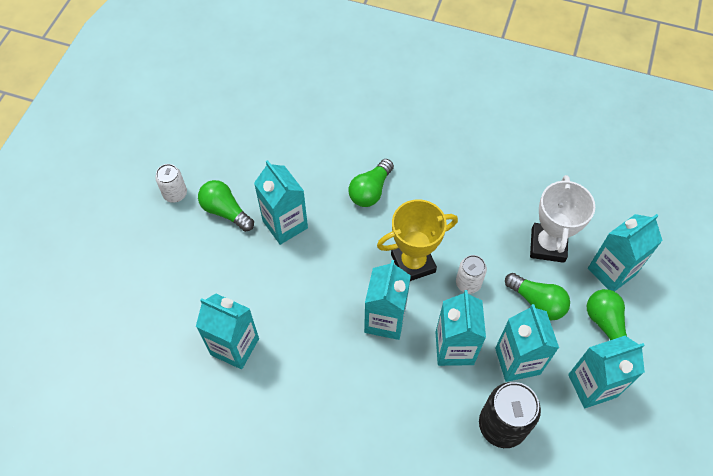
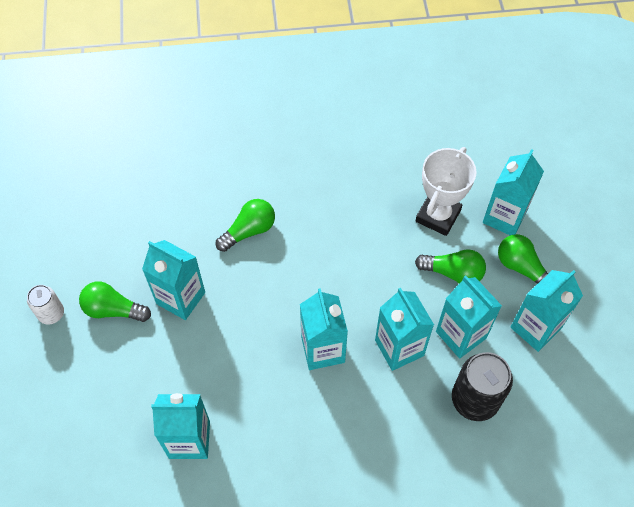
camera: 25 degrees left, 0 degrees up
green light bulb [348,159,394,207] -> green light bulb turned 135 degrees counterclockwise [216,199,275,252]
yellow trophy [377,199,458,281] -> none
white can [456,255,487,294] -> none
white trophy [530,175,595,263] -> white trophy turned 45 degrees clockwise [416,147,477,236]

